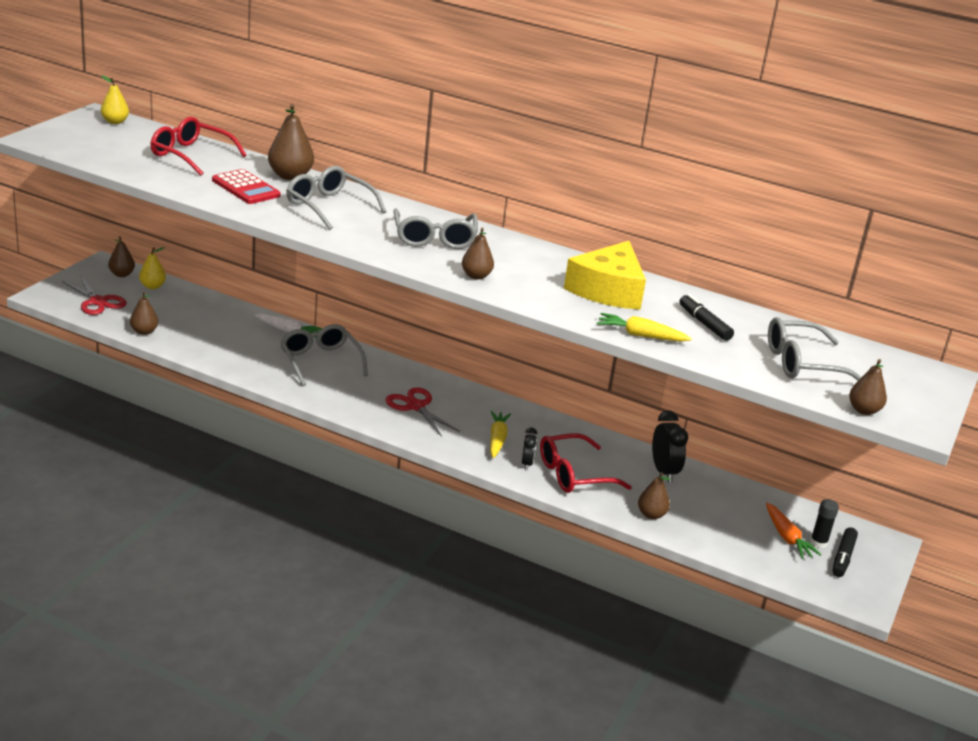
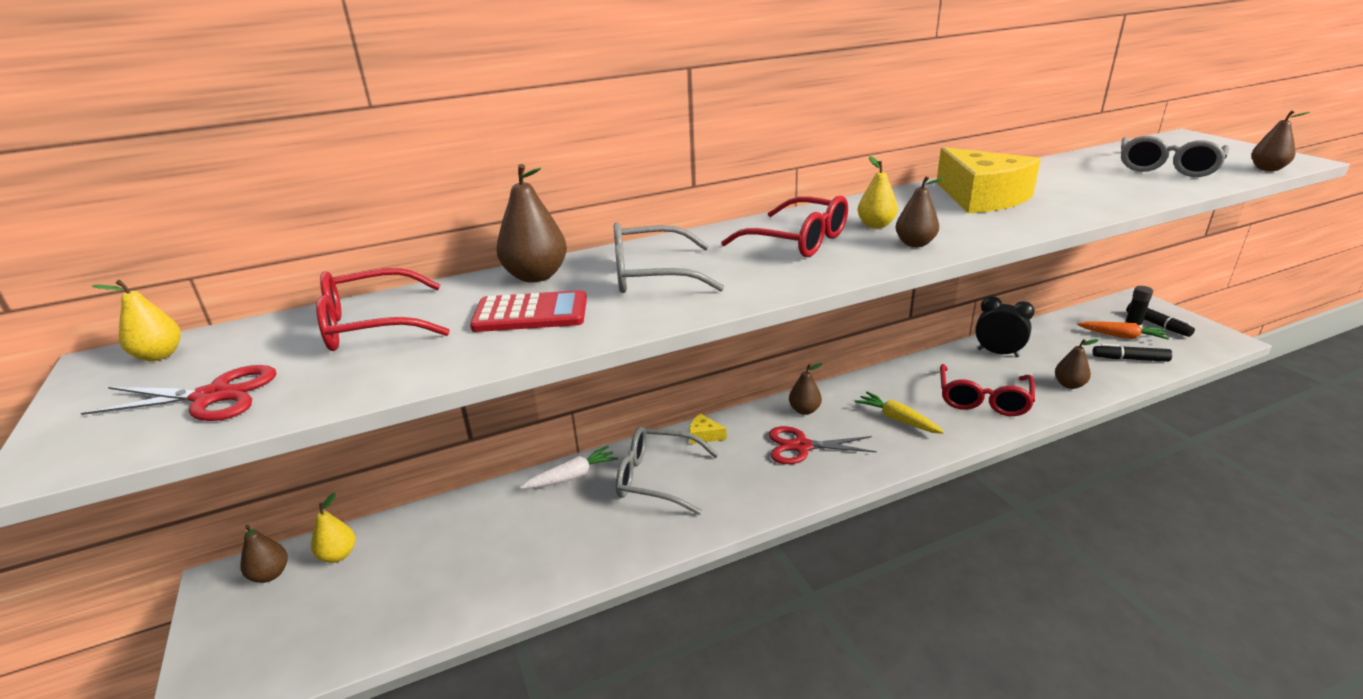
camera: 45 degrees left, 0 degrees up
red scissors [62,276,127,315] -> red scissors moved to [81,365,276,421]
brown pear [130,291,158,335] -> brown pear moved to [789,363,823,415]
grey glasses [393,209,478,249] -> red glasses [721,195,848,257]
black clock [522,427,537,470] -> none
yellow carrot [597,313,692,342] -> none
black marker [680,294,734,341] -> black marker moved to [1093,344,1172,362]
none -> yellow cheese [689,413,727,444]
none -> yellow pear [858,156,898,228]

